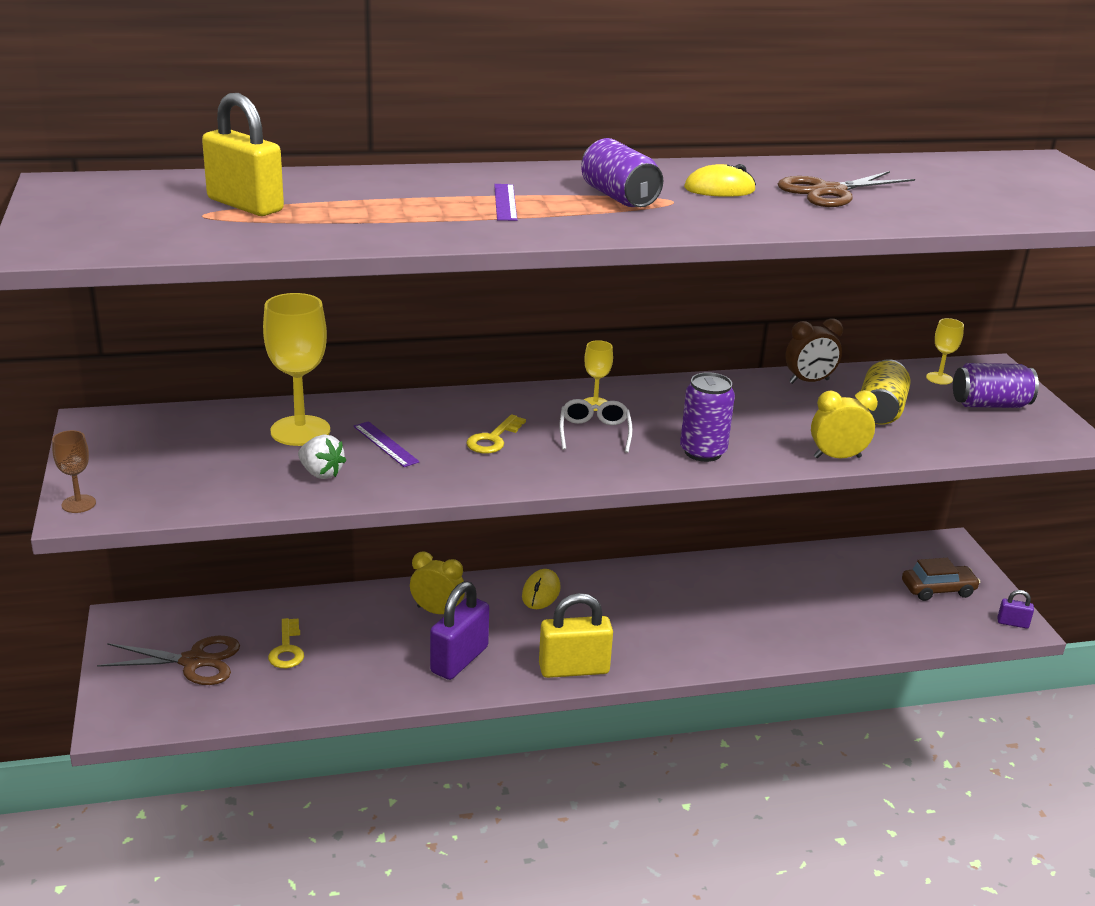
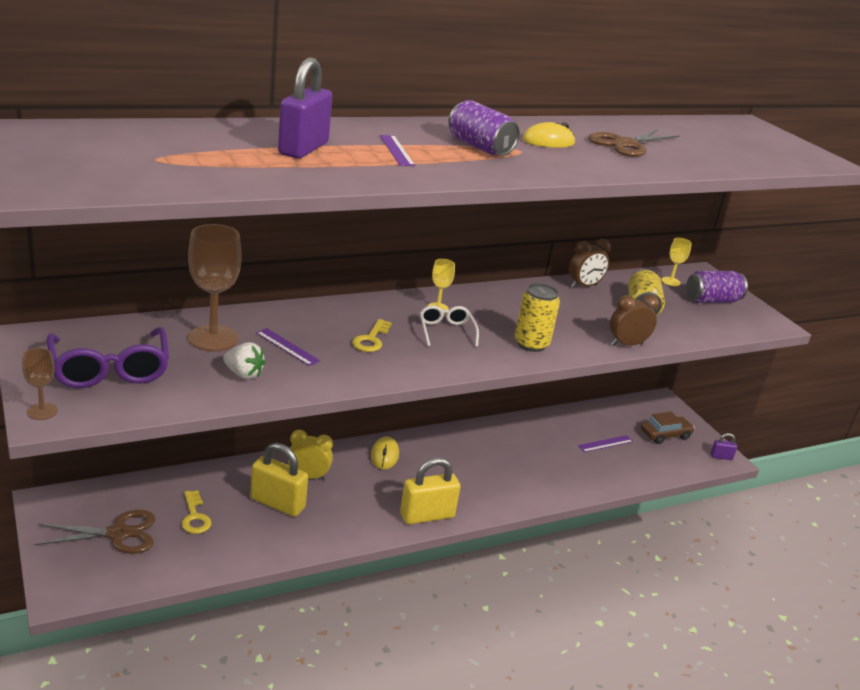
camera: 15 degrees left, 0 degrees up
yellow padlock [202,93,284,216] -> yellow padlock moved to [250,443,308,517]
yellow goblet [263,293,330,446] -> brown goblet [188,224,242,351]
purple padlock [430,581,489,680] -> purple padlock moved to [278,57,332,159]
purple can [680,372,735,462] -> yellow can [515,283,560,352]
yellow clock [811,390,878,458] -> brown clock [610,294,659,346]
none -> purple glasses [47,327,169,388]
none -> purple ruler [578,435,633,452]

